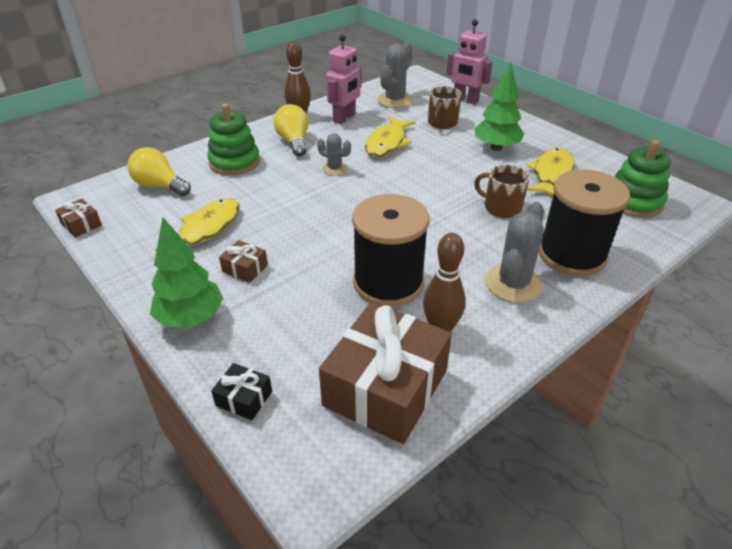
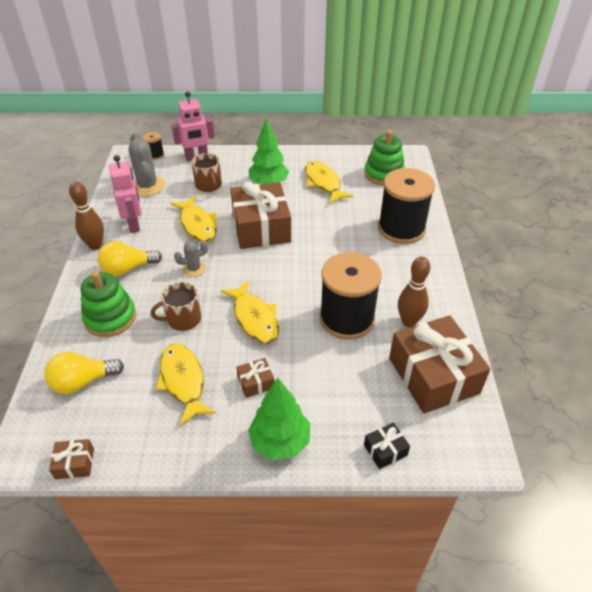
camera: 50 degrees left, 5 degrees up
yellow light bulb [273,104,309,157] -> yellow light bulb turned 45 degrees counterclockwise [98,241,162,276]
brown mug [474,165,529,218] -> brown mug moved to [151,282,201,331]
grey cactus [485,202,544,303] -> none
none -> black spool [143,132,164,160]
none -> yellow fish [221,280,279,344]
none -> brown gift [231,181,291,249]

